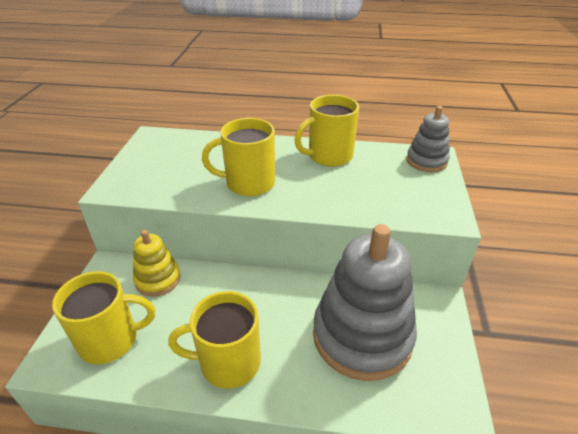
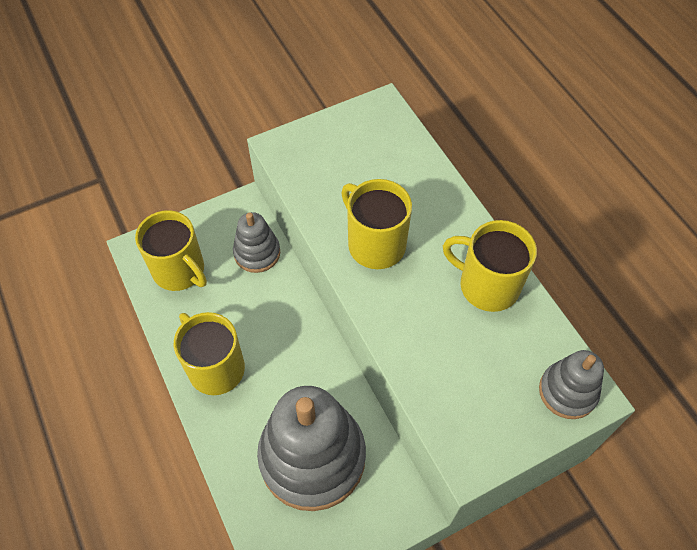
camera: 55 degrees right, 20 degrees up
yellow stacking toy [133,230,181,297] -> grey stacking toy [233,212,280,273]

